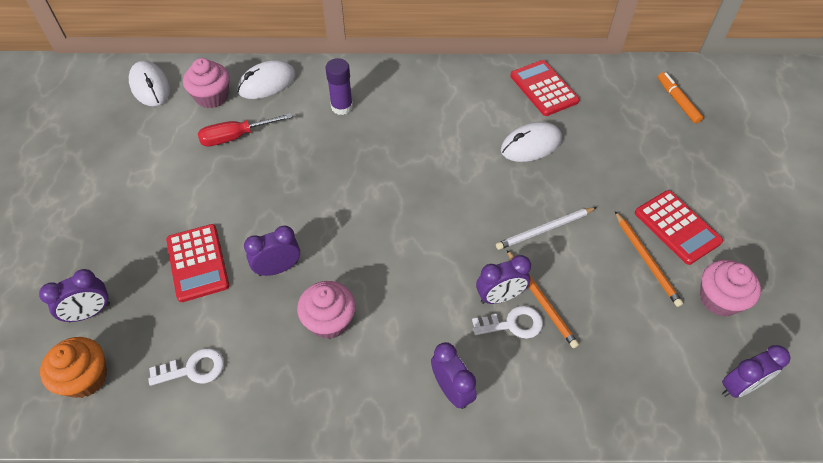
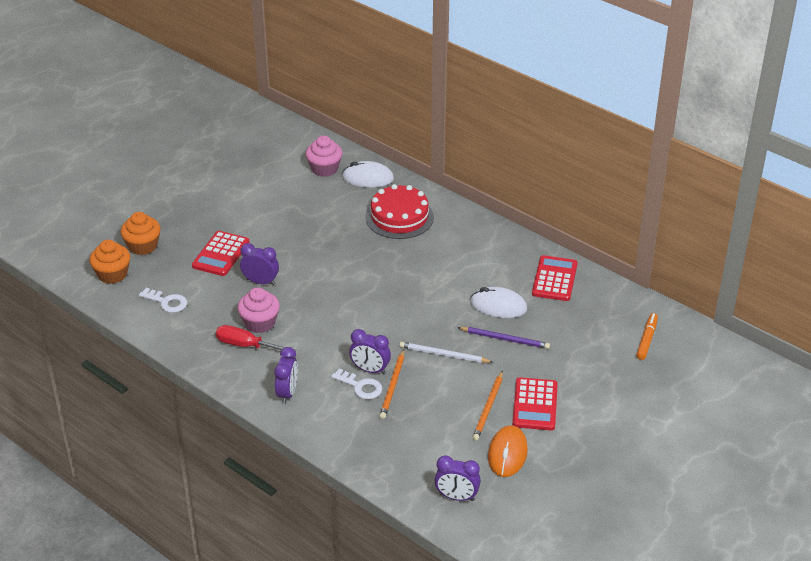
camera: 40 degrees right, 15 degrees down
purple clock [39,269,110,322] -> orange cupcake [121,212,161,255]
white mouse [129,61,170,107] -> none
red screwdriver [198,113,292,146] -> red screwdriver moved to [216,325,297,352]
purple glue stick [326,58,353,115] -> red cake [365,184,434,239]
pink cupcake [700,260,761,317] -> orange mouse [488,426,528,477]
none -> purple pencil [457,327,550,349]

